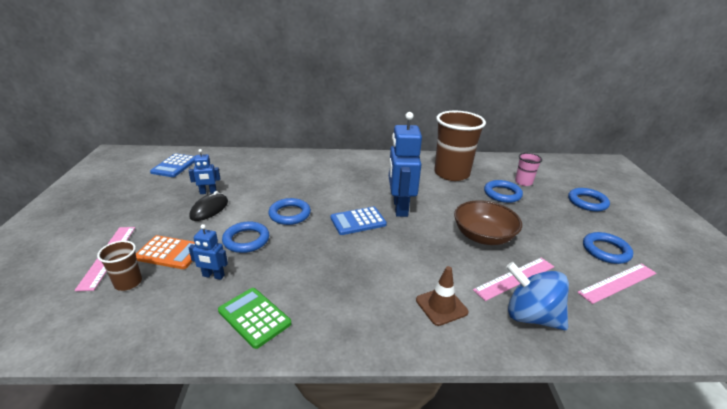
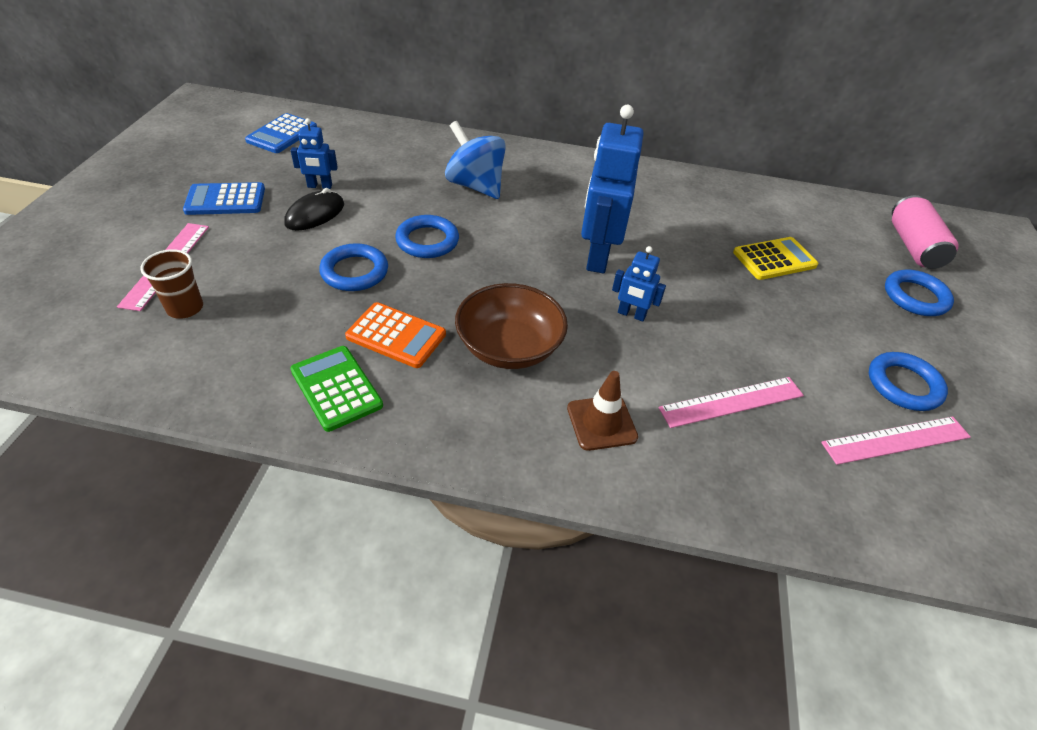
camera: 10 degrees right, 15 degrees up
orange calculator [136,235,195,269] -> orange calculator moved to [345,302,446,368]
blue robot [188,224,228,280] -> blue robot moved to [612,246,666,322]
blue calculator [331,207,387,235] -> blue calculator moved to [183,182,265,215]
brown cup [434,111,486,181] -> none
brown bowl [454,200,522,245] -> brown bowl moved to [455,283,568,369]
blue ring [484,180,523,203] -> yellow calculator [733,237,818,280]
blue spinning top [506,262,569,330] -> blue spinning top moved to [445,121,506,199]
pink cup [515,153,542,186] -> none
none -> pink can [892,195,959,269]

